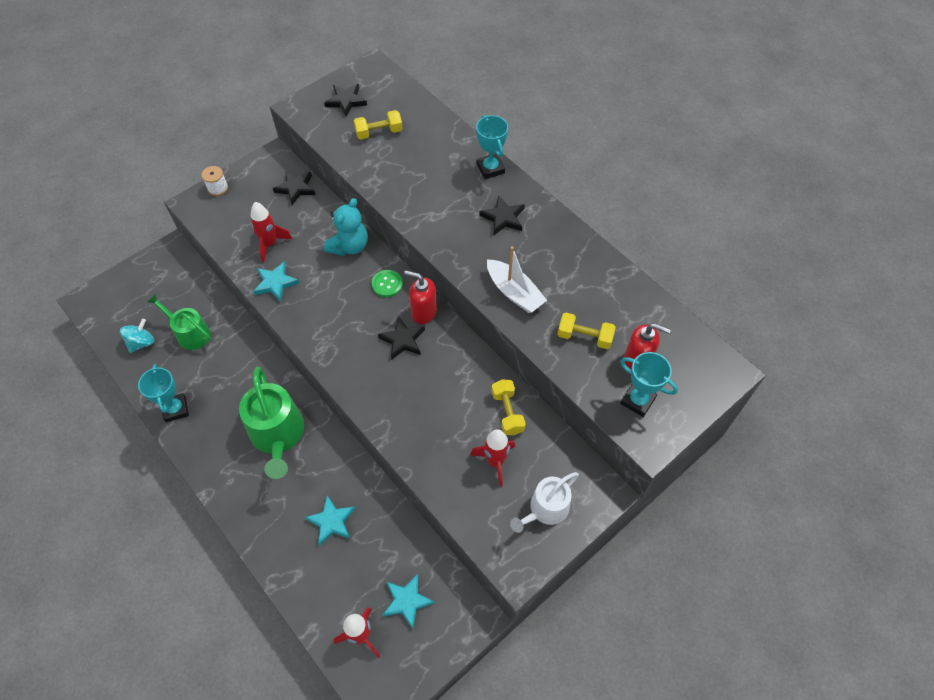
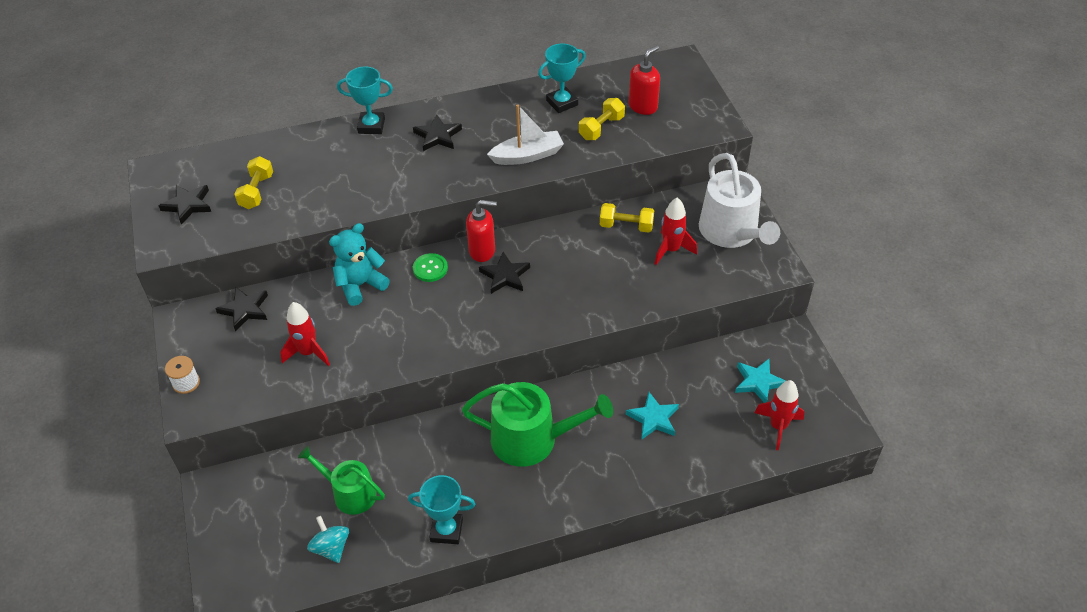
camera: 65 degrees left, 10 degrees down
green watering can [147,294,211,350] -> green watering can turned 60 degrees clockwise [298,446,385,515]
turquoise star [253,261,299,302] -> none
turquoise teddy bear [324,198,368,256] -> turquoise teddy bear turned 90 degrees counterclockwise [329,223,390,306]
red soap dispenser [404,271,437,324] -> red soap dispenser turned 135 degrees counterclockwise [466,200,497,262]
white watering can [510,472,579,533] -> white watering can [699,153,780,248], size x1.59
turquoise trophy [620,352,678,417] -> turquoise trophy moved to [538,44,586,113]

